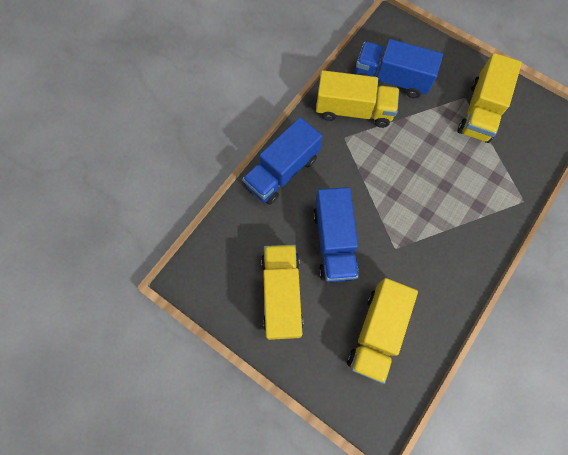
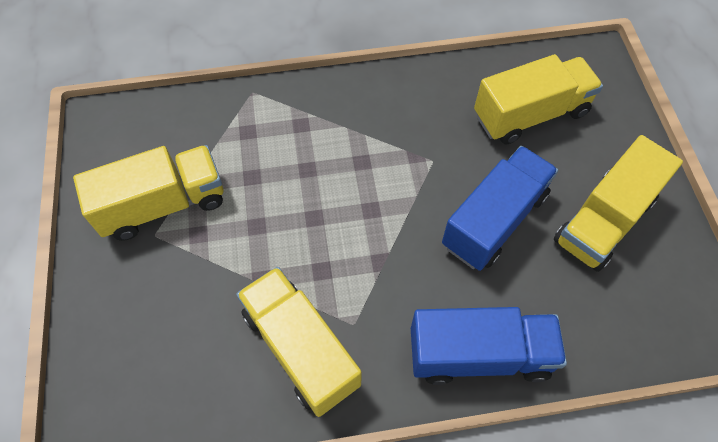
camera: 135 degrees left, 10 degrees down
blue truck [355,39,443,98] -> none

